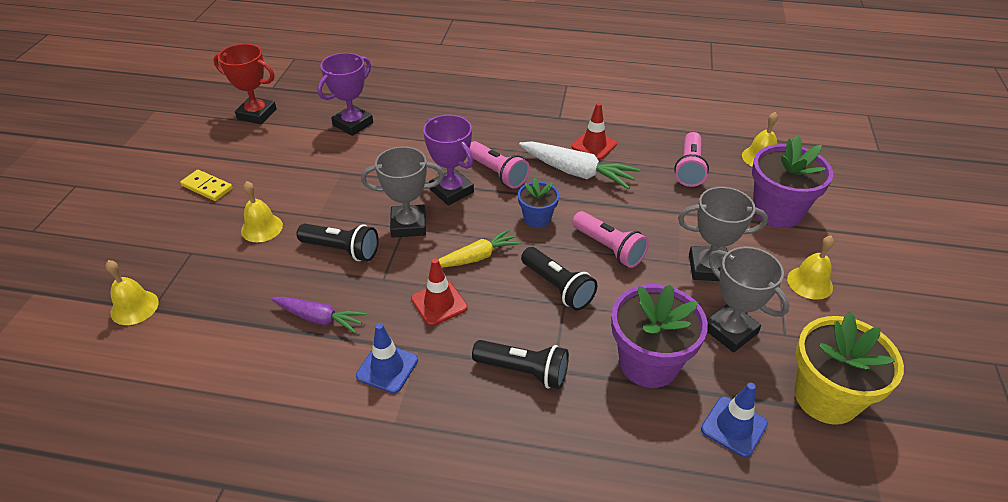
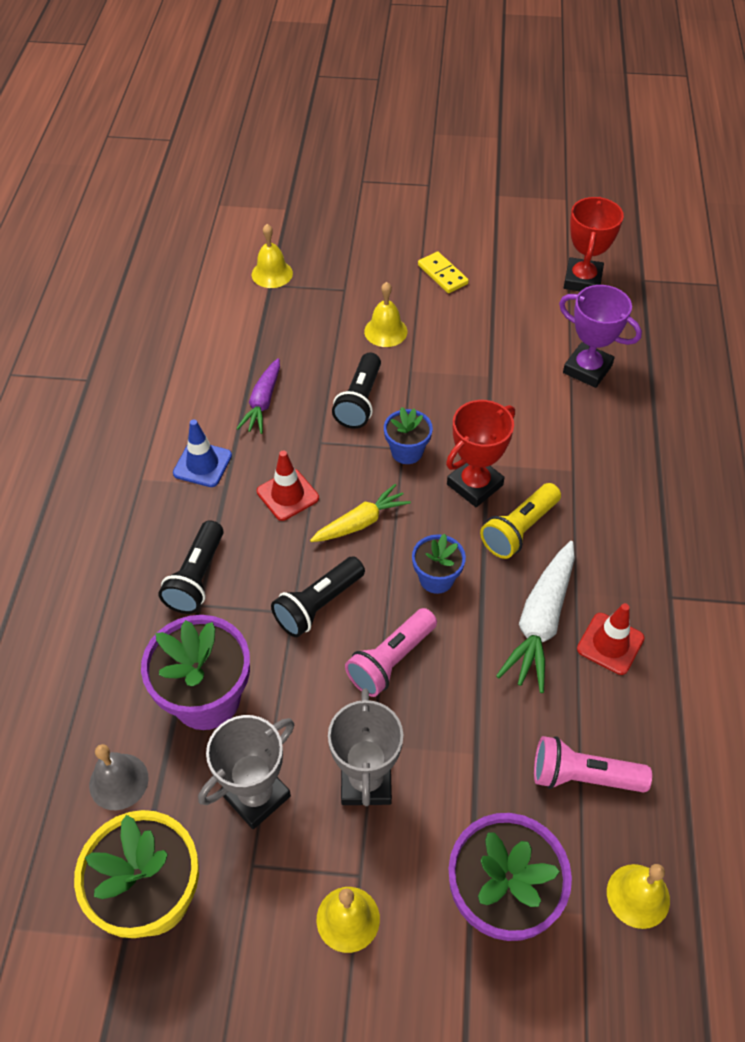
camera: 85 degrees right, 10 degrees up
yellow domino [180,169,233,201] -> yellow domino turned 60 degrees counterclockwise [418,252,469,293]
grey trophy [361,146,444,238] -> blue flower pot [384,407,433,464]
purple trophy [423,115,474,205] -> red trophy [446,400,515,507]
yellow carrot [438,229,521,268] -> yellow carrot turned 90 degrees counterclockwise [310,484,411,542]
pink flashlight [470,141,530,189] -> yellow flashlight [480,483,561,559]
blue traffic cone [701,383,768,458] -> grey bell [89,744,149,810]

